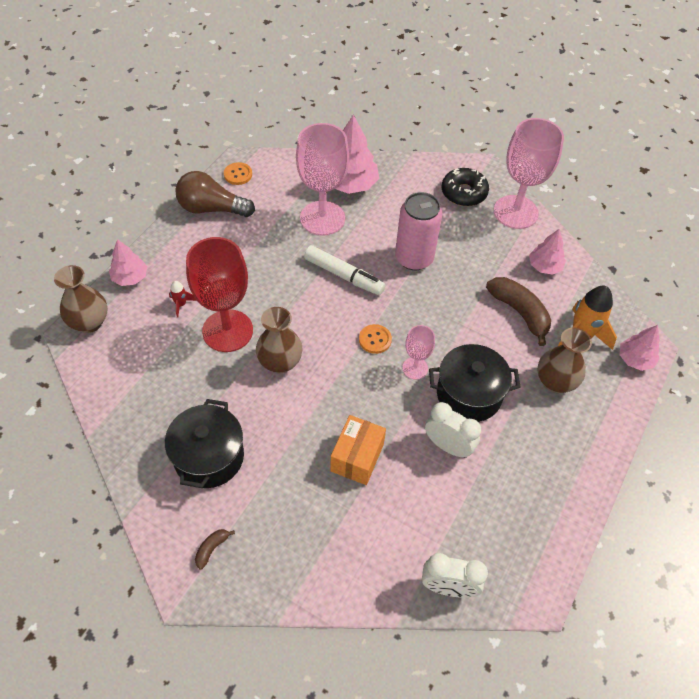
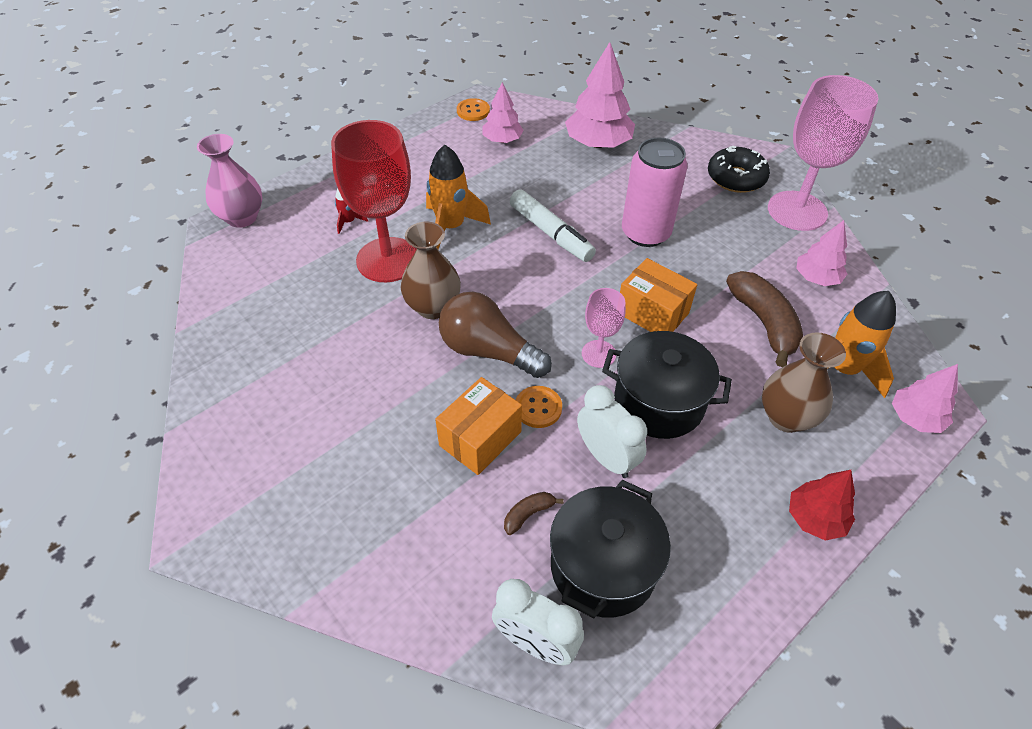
camera: 20 degrees right, 5 degrees down
brown vase [54,265,107,333] -> pink vase [197,134,262,228]
pink tree [109,239,147,286] -> pink tree moved to [482,82,524,143]
black pot [165,399,244,488] -> black pot moved to [550,480,671,618]
brown light bulb [175,171,255,217] -> brown light bulb moved to [439,292,552,378]
brown banana [195,529,235,570] -> brown banana moved to [504,492,564,535]
pink goblet [296,123,349,236] -> none
orange button [359,324,392,354] -> orange button moved to [516,386,562,428]
none -> orange rocket [426,145,491,249]
none -> orange box [620,258,697,332]
none -> red tree [789,470,855,541]

